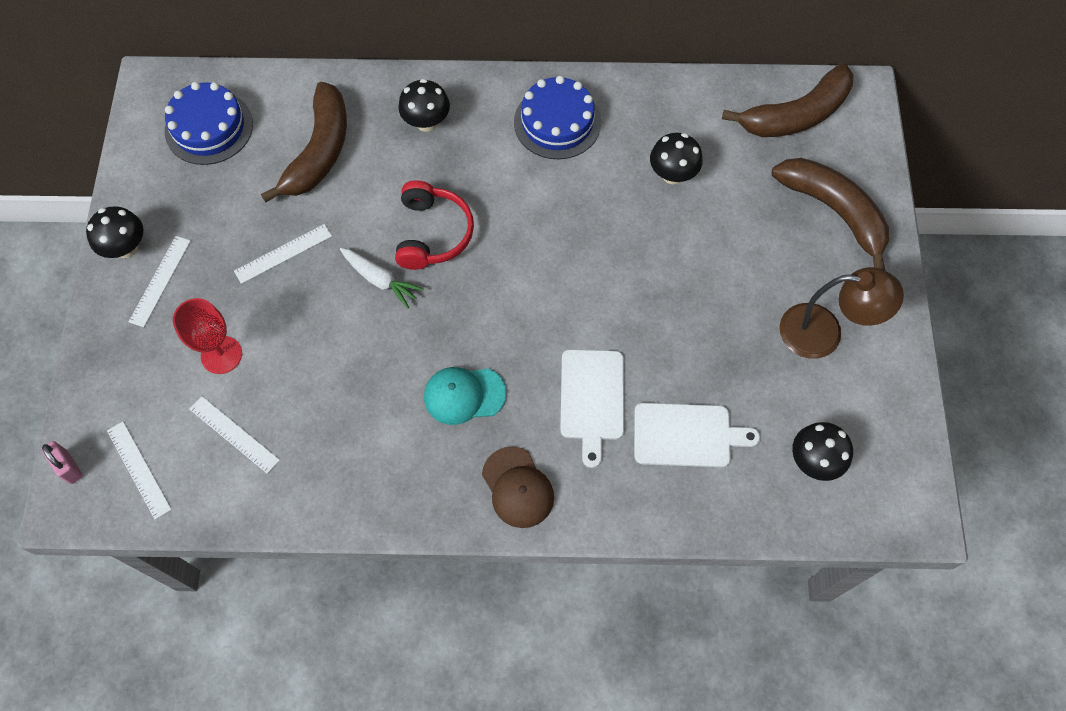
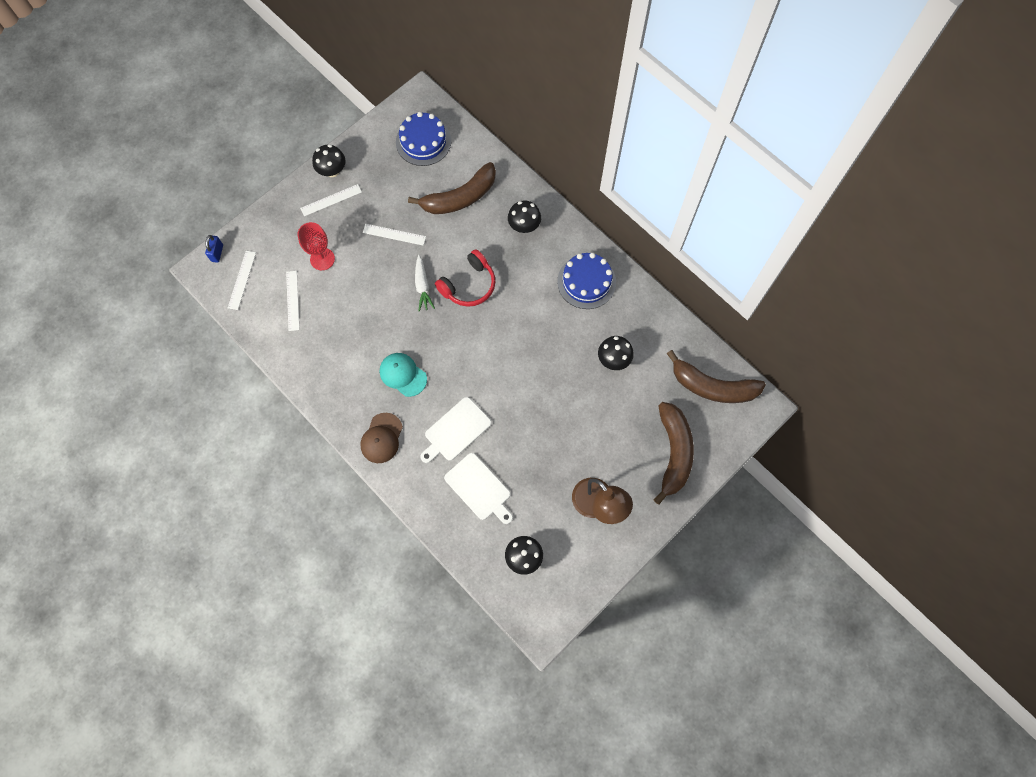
camera: 45 degrees right, 5 degrees up
pink padlock [41,441,83,484] -> blue padlock [205,235,223,263]

